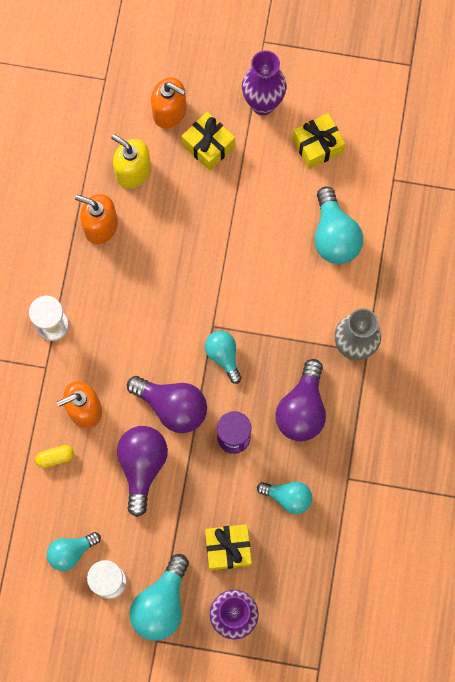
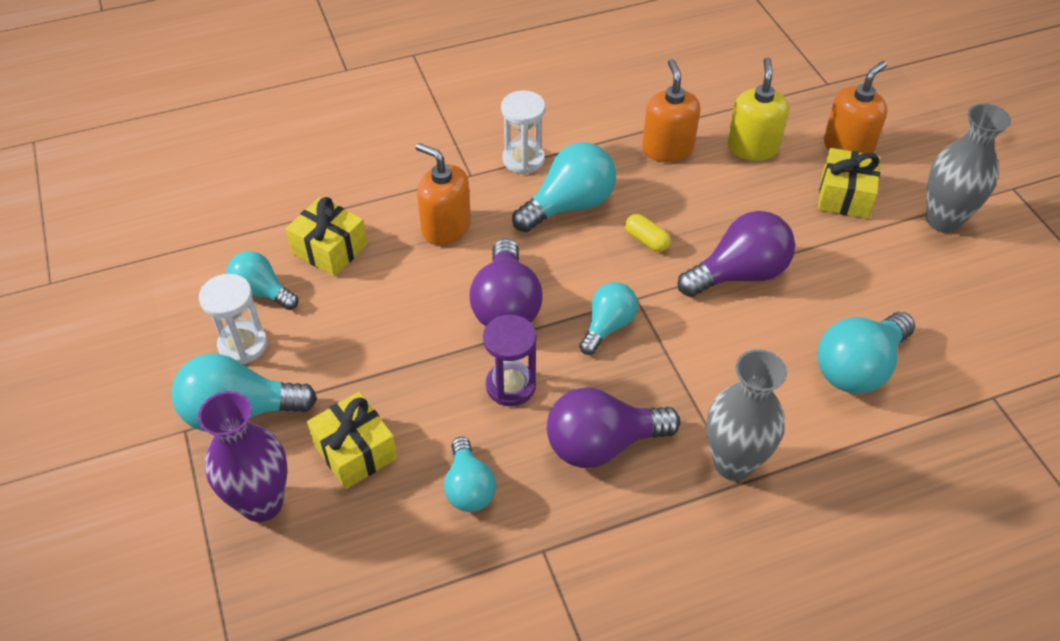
camera: 60 degrees right, 25 degrees down
yellow capsule [35,445,74,468] -> yellow capsule moved to [625,214,671,252]
purple light bulb [117,426,168,517] -> purple light bulb moved to [678,211,795,297]
orange soap dispenser [151,77,186,129] -> orange soap dispenser turned 135 degrees counterclockwise [824,61,887,154]
purple vase [242,50,287,115] -> grey vase [926,103,1011,233]
yellow gift [292,113,345,169] -> yellow gift moved to [285,197,368,277]
none -> turquoise light bulb [512,143,616,232]

